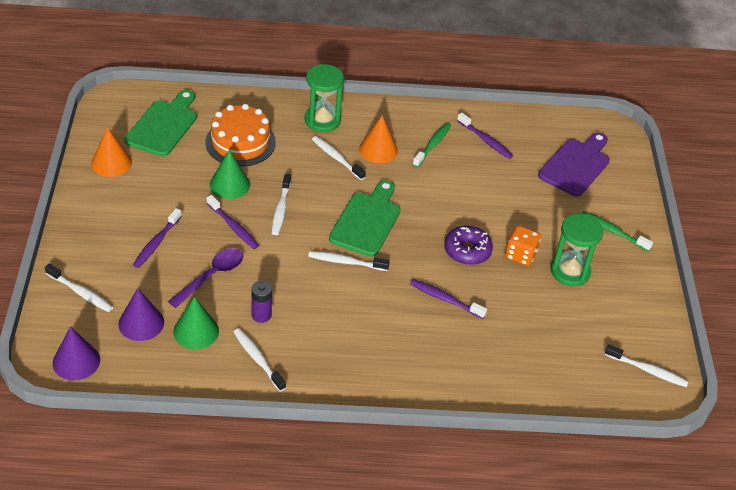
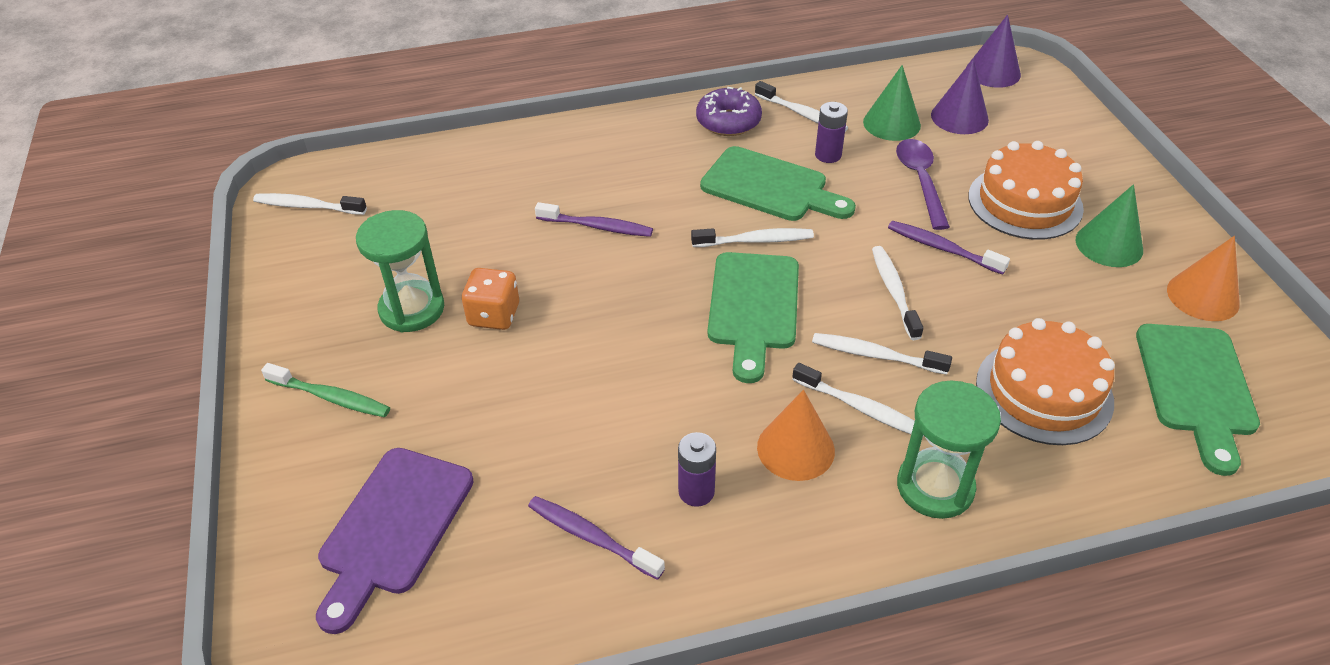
camera: 170 degrees right, 0 degrees up
white toothbrush [45,264,113,312] -> white toothbrush moved to [812,333,952,375]
purple toothbrush [133,208,182,268] -> orange cake [968,141,1084,240]
purple spoon [168,248,243,308] -> purple spoon turned 150 degrees clockwise [896,139,950,230]
green cone [210,150,250,199] -> green cone moved to [1075,184,1143,267]
green toothbrush [412,123,452,168] -> purple battery [678,432,716,507]
purple donut [444,226,493,265] -> purple donut moved to [696,87,762,136]
none -> green cutting board [700,146,856,221]

